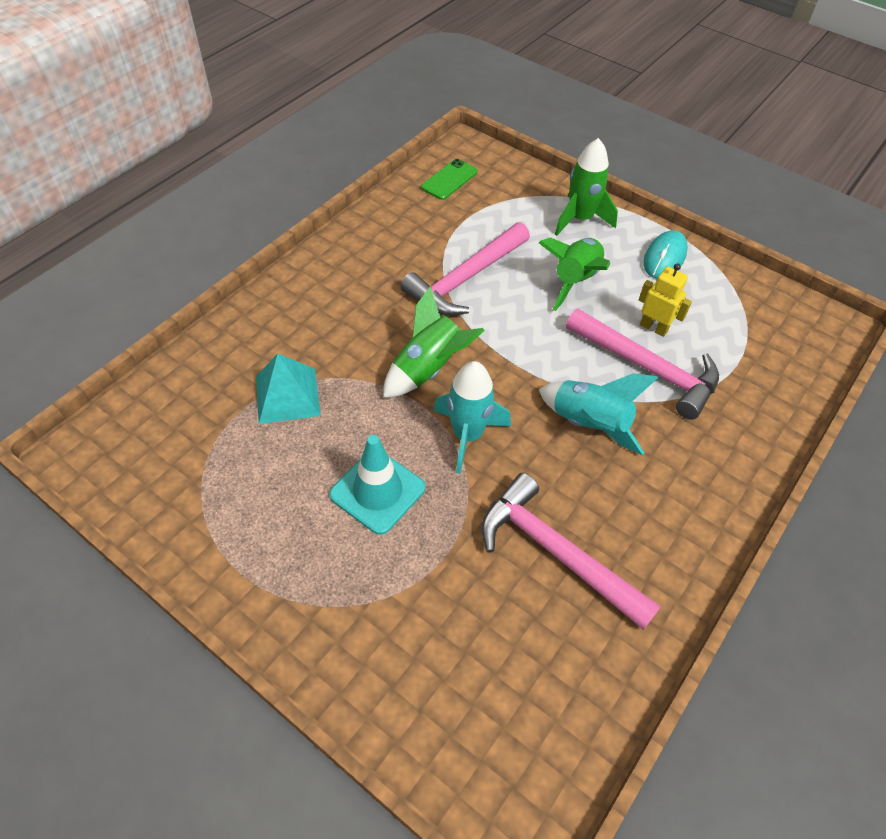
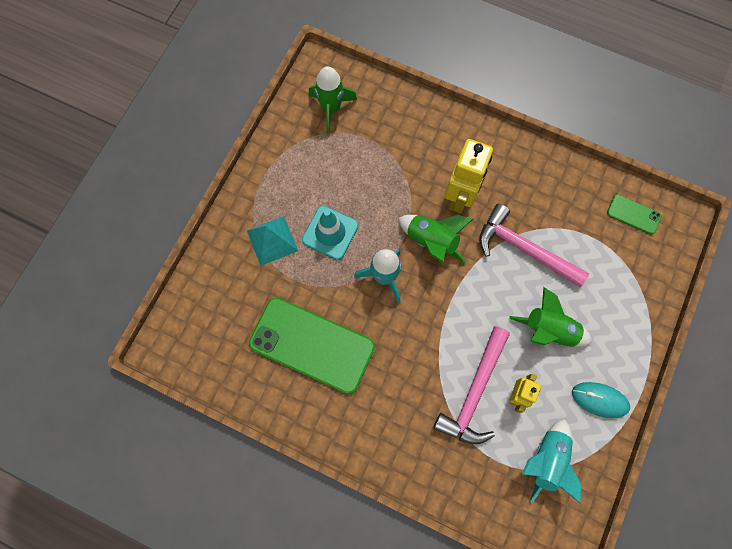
camera: 80 degrees right, 20 degrees up
turquoise pyramid [256,354,321,424] -> turquoise pyramid moved to [247,216,298,266]
pink hammer [481,473,661,630] -> green phone [249,298,375,394]
turquoise rocket [539,373,658,455] -> turquoise rocket moved to [522,419,582,503]
green rocket [555,138,618,236] -> green rocket moved to [309,66,357,134]
none -> yellow robot [445,139,493,213]

